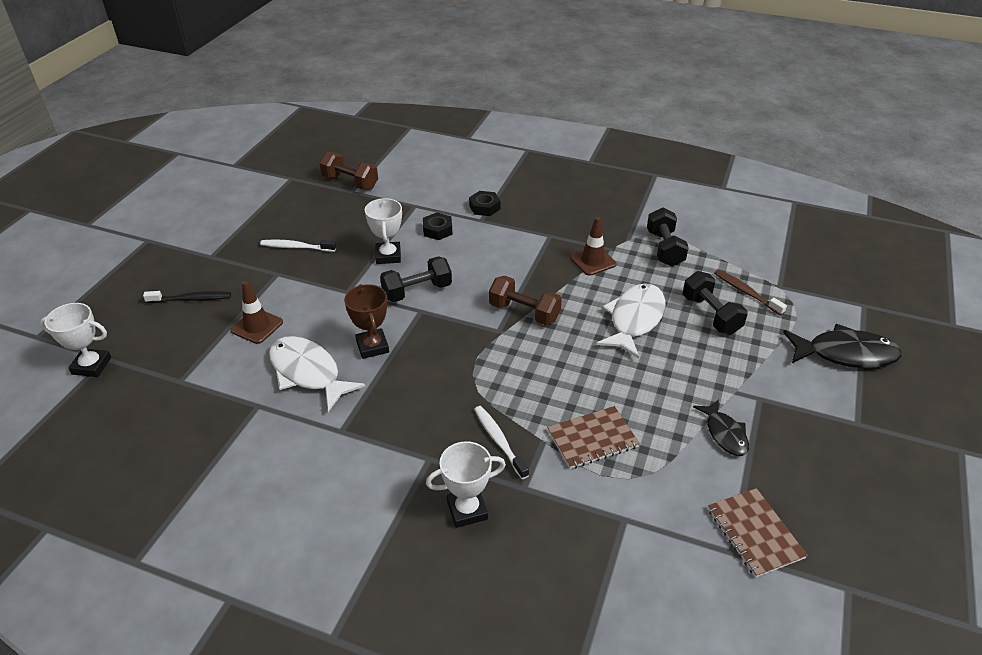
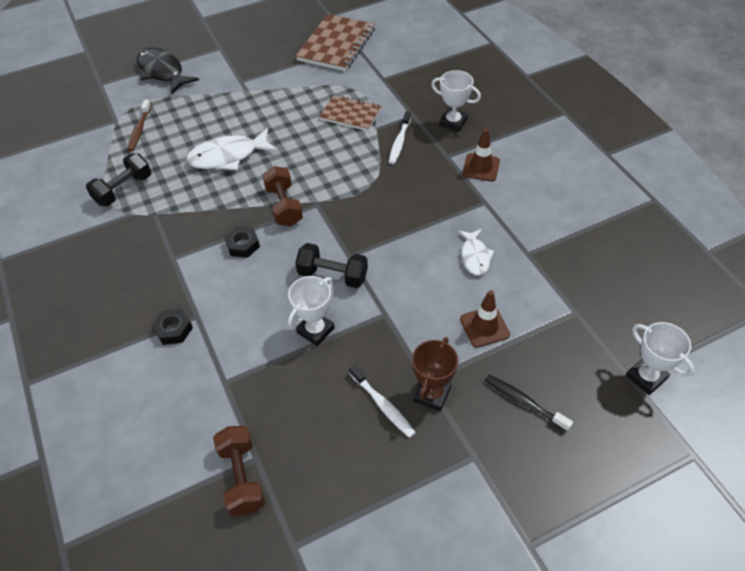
camera: 135 degrees left, 10 degrees up
white fish [269,336,365,412] -> white fish [458,229,494,275], size x0.60
brown trophy [344,284,389,359] -> brown trophy moved to [412,337,458,411]
black nut [423,212,453,240] -> black nut moved to [224,226,260,258]
brown traffic cone [570,217,617,276] -> brown traffic cone moved to [462,128,500,181]
black dumbbell [683,271,748,334] -> none
black fish [693,400,749,456] -> none
brown notebook [708,488,808,578] -> brown notebook [296,14,375,71], size x1.61

